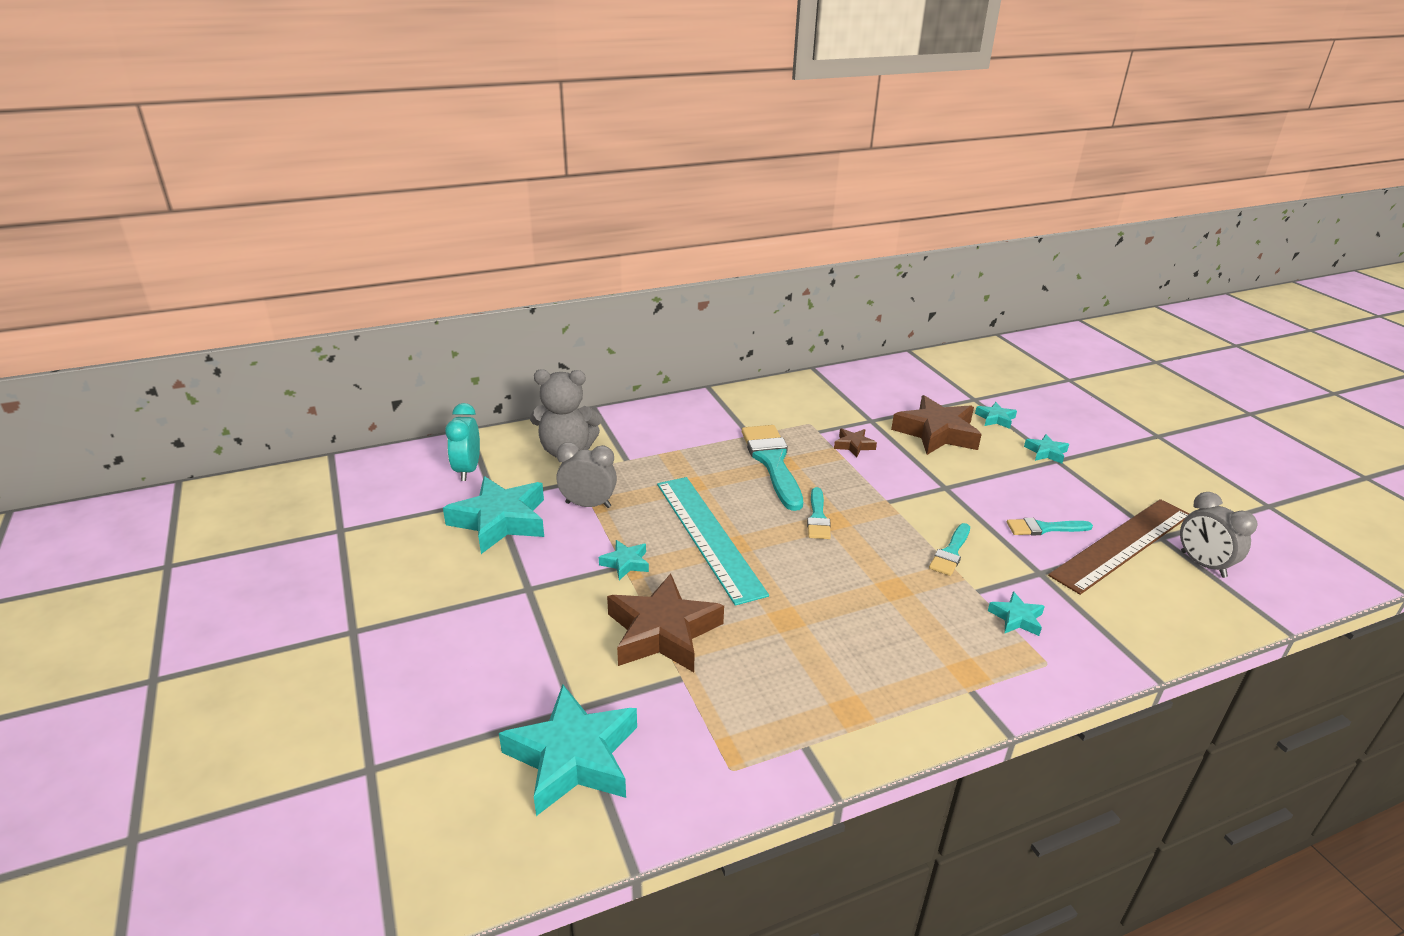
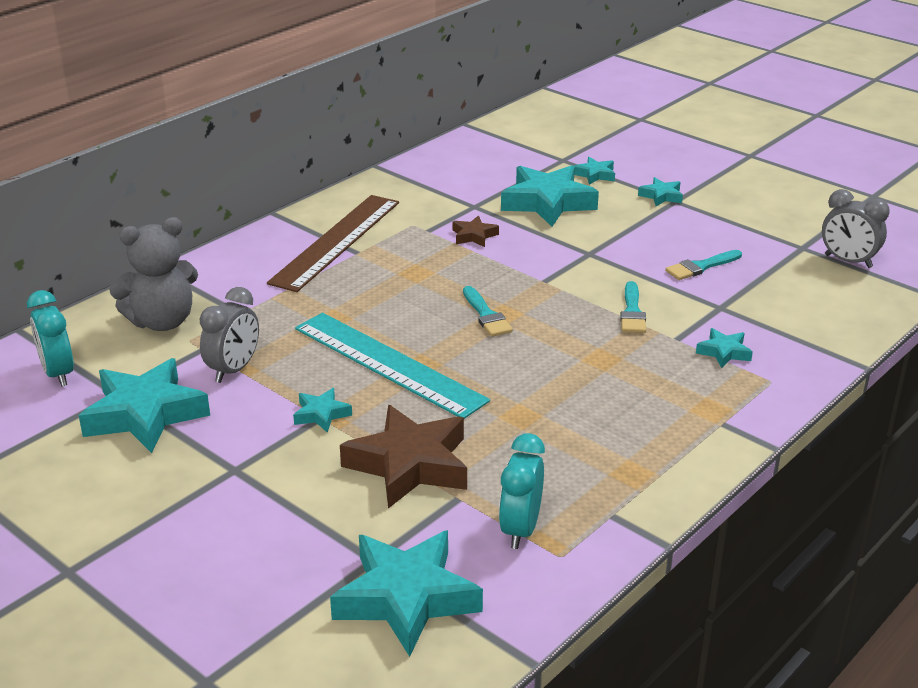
camera: 25 degrees left, 0 degrees up
grey clock [556,442,617,508] -> grey clock turned 135 degrees clockwise [200,287,259,383]
turquoise brush [742,425,803,511] -> none
brown star [891,395,982,455] -> turquoise star [501,165,599,227]
brown ruler [1048,499,1190,595] -> brown ruler moved to [267,195,399,292]
none -> turquoise clock [499,433,545,549]

